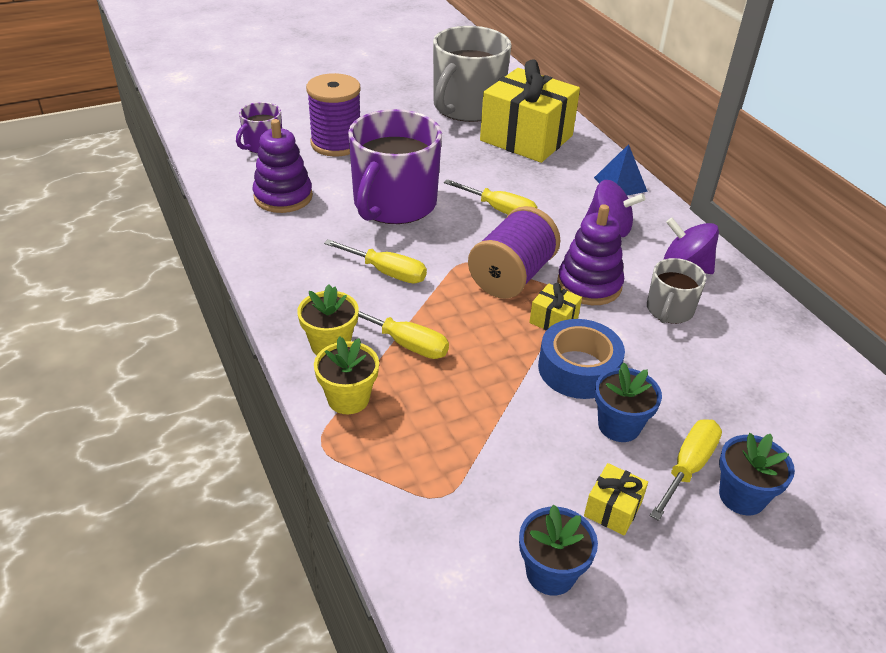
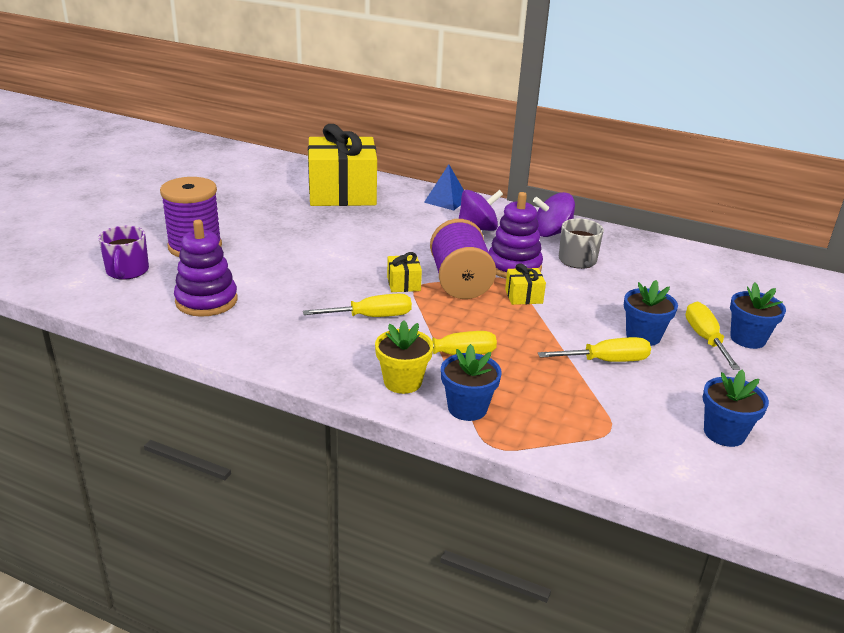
camera: 40 degrees left, 10 degrees down
yellow flower pot [314,336,379,414] -> blue flower pot [441,344,502,421]
purple mug [348,109,442,224] -> none
grey mug [433,26,511,122] -> none
yellow screwdriver [444,179,537,215] -> yellow screwdriver moved to [538,337,651,362]
blue tape [538,319,625,399] -> none
yellow gift [584,463,648,536] -> yellow gift moved to [387,252,422,292]

